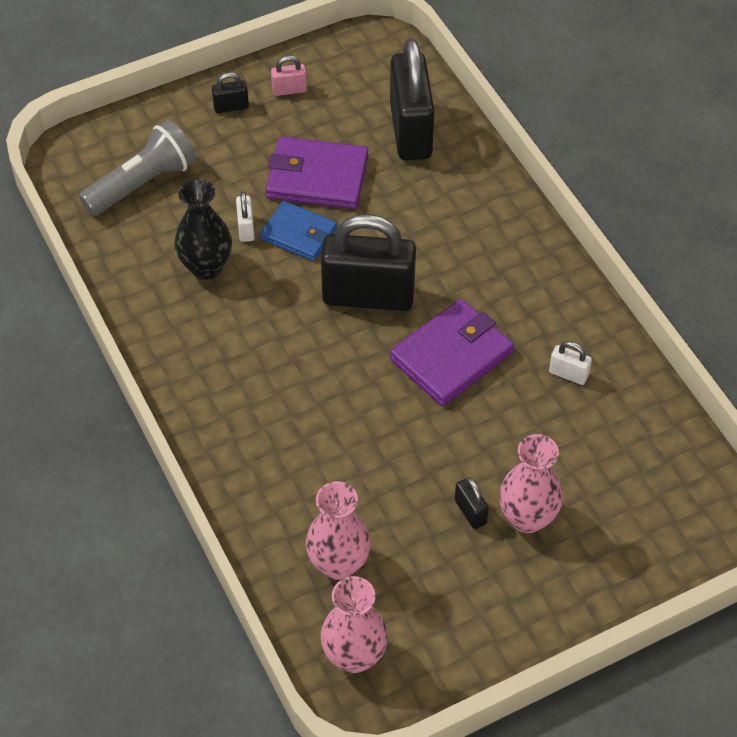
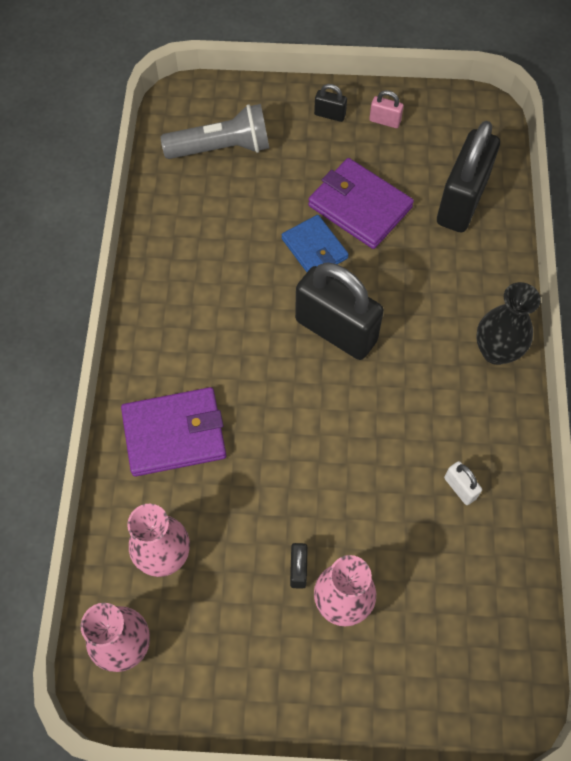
camera: 30 degrees right, 10 degrees up
black vase [174,178,232,280] -> black vase moved to [476,282,541,365]
white padlock [236,191,255,242] -> none
purple wallet [390,299,514,406] -> purple wallet moved to [121,387,226,477]

